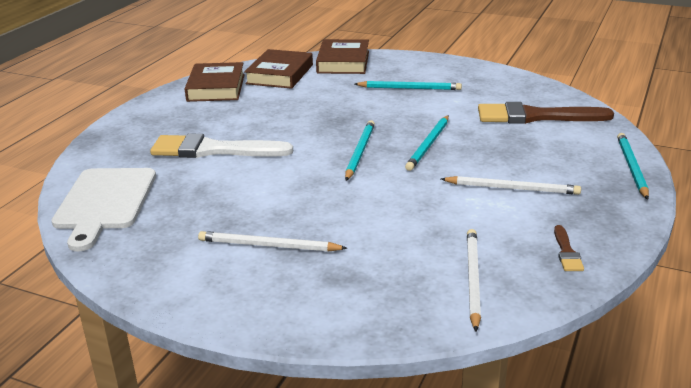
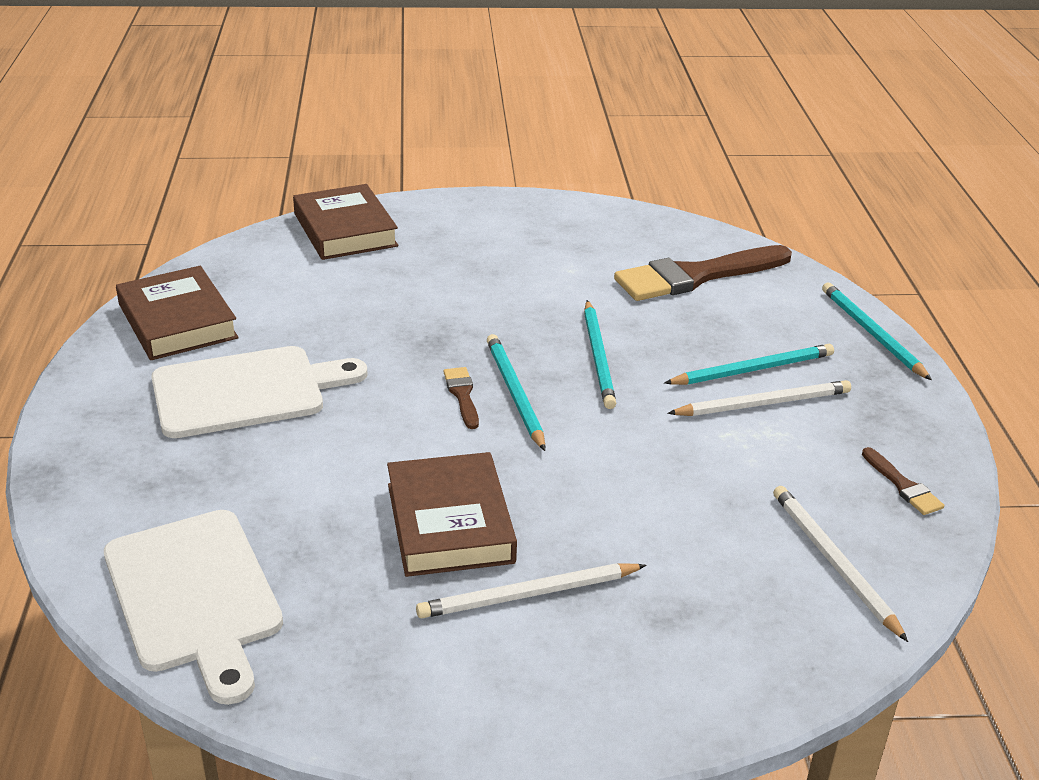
camera: 30 degrees left, 5 degrees up
white brush [150,133,293,158] -> none
brown book [244,49,313,89] -> brown book moved to [387,452,517,577]
turquoise pencil [355,81,462,90] -> turquoise pencil moved to [664,344,834,385]
none -> white cutting board [151,346,368,438]
none -> brown brush [444,367,479,429]

